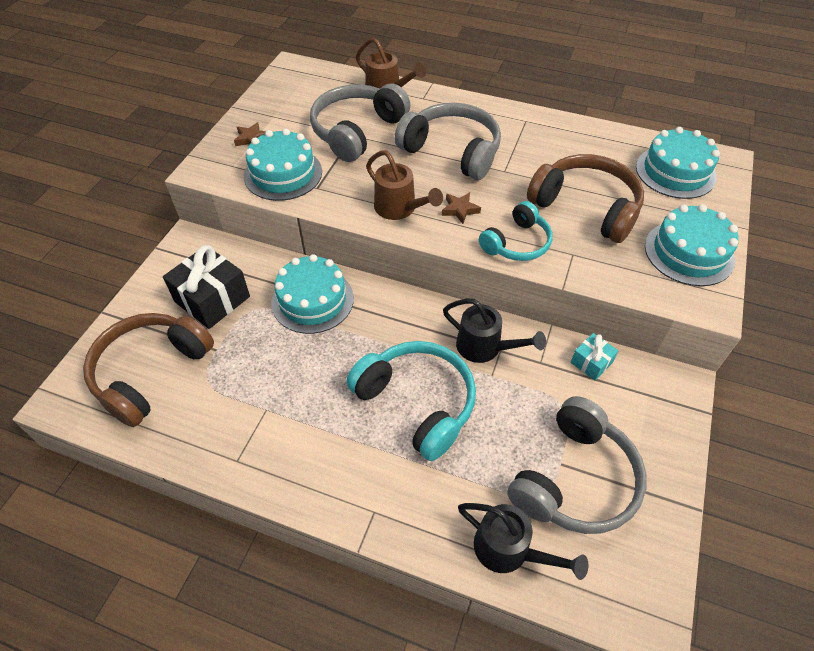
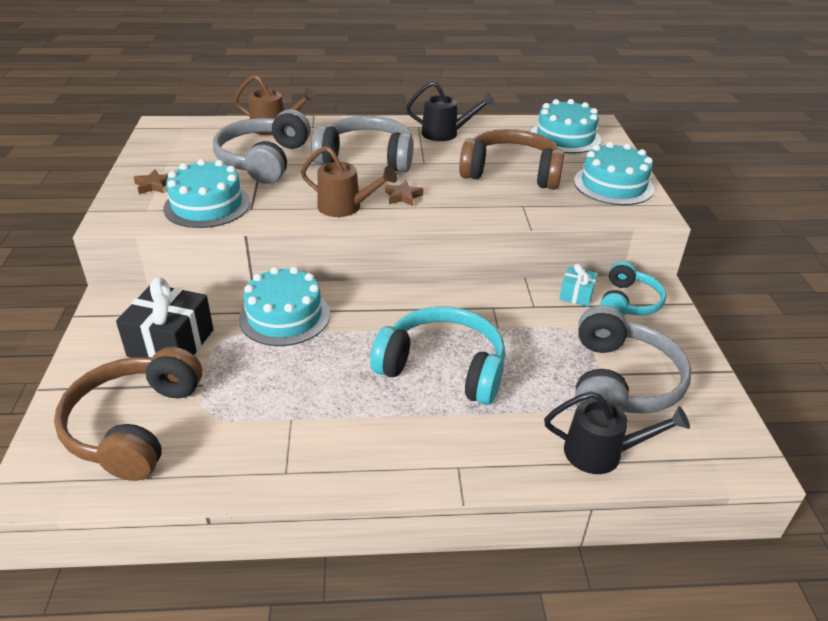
camera: 25 degrees left, 15 degrees down
black watering can [443,299,546,363] -> black watering can moved to [406,81,495,141]
turquoise headphones [479,201,552,261] -> turquoise headphones moved to [600,261,666,315]

